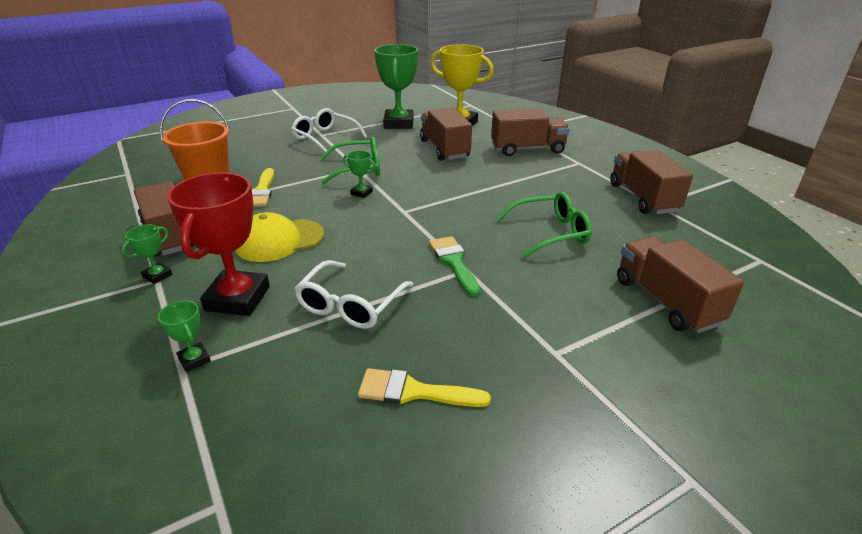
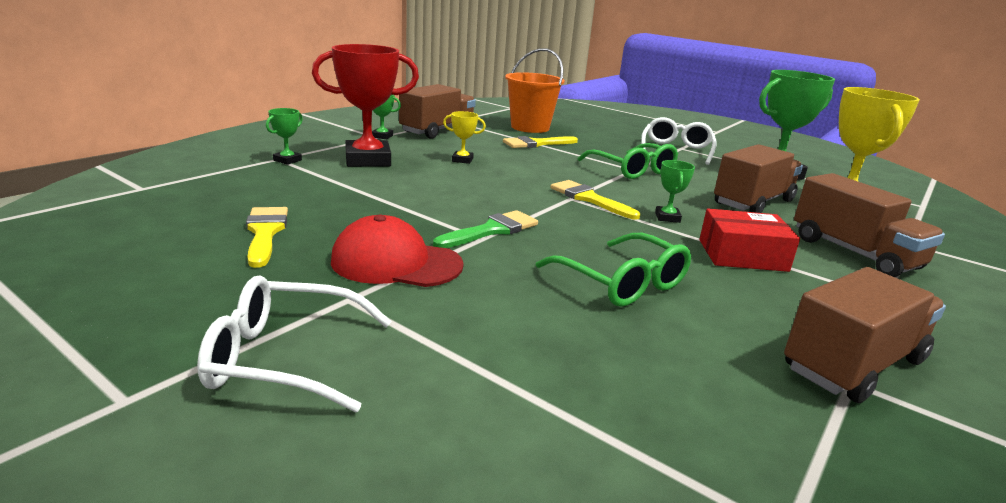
camera: 65 degrees right, 10 degrees down
yellow cap [235,212,324,262] -> yellow trophy [443,111,486,164]
white glasses [294,260,414,329] -> white glasses moved to [197,276,392,413]
green trophy [343,150,376,198] -> green trophy moved to [655,160,695,223]
brown truck [617,236,744,333] -> none
none -> red cap [331,215,464,287]
none -> yellow brush [550,180,640,220]
none -> red box [699,209,800,272]

